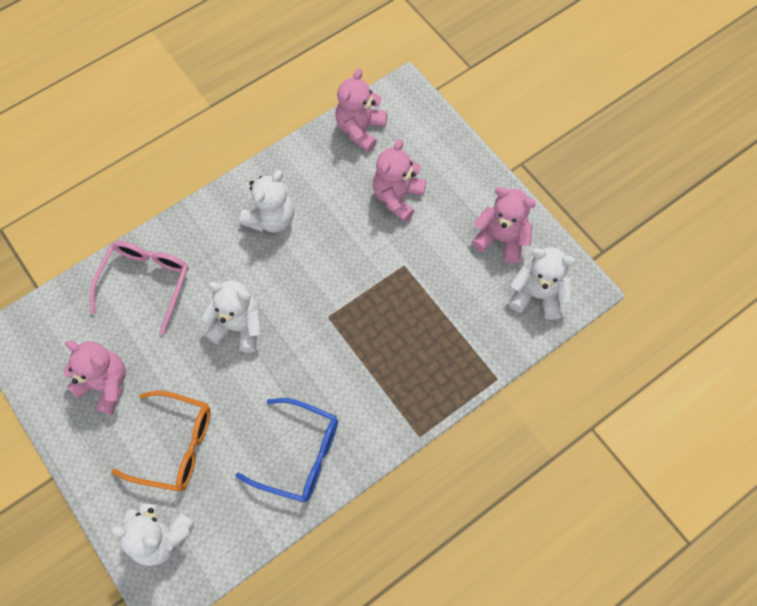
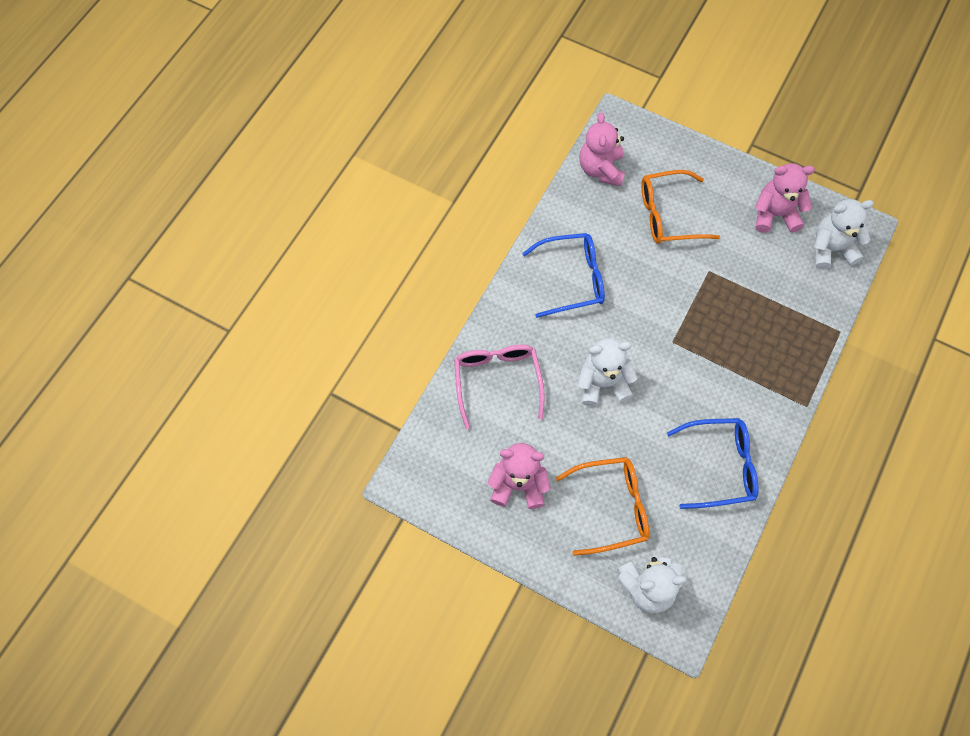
camera: 25 degrees left, 0 degrees up
white teddy bear [239,170,294,232] -> blue glasses [522,233,605,318]
pink teddy bear [373,139,426,222] -> orange glasses [641,170,720,244]

